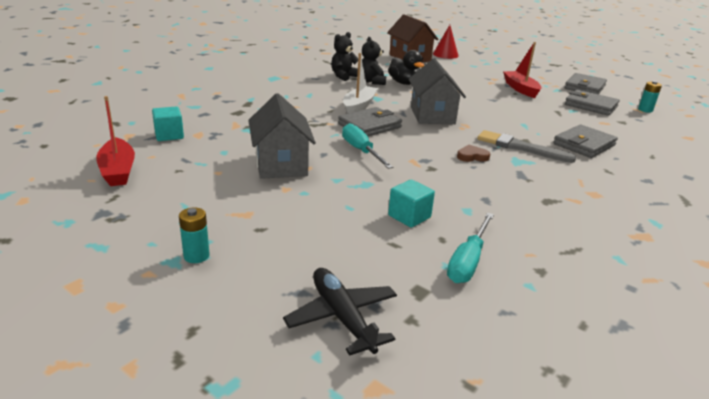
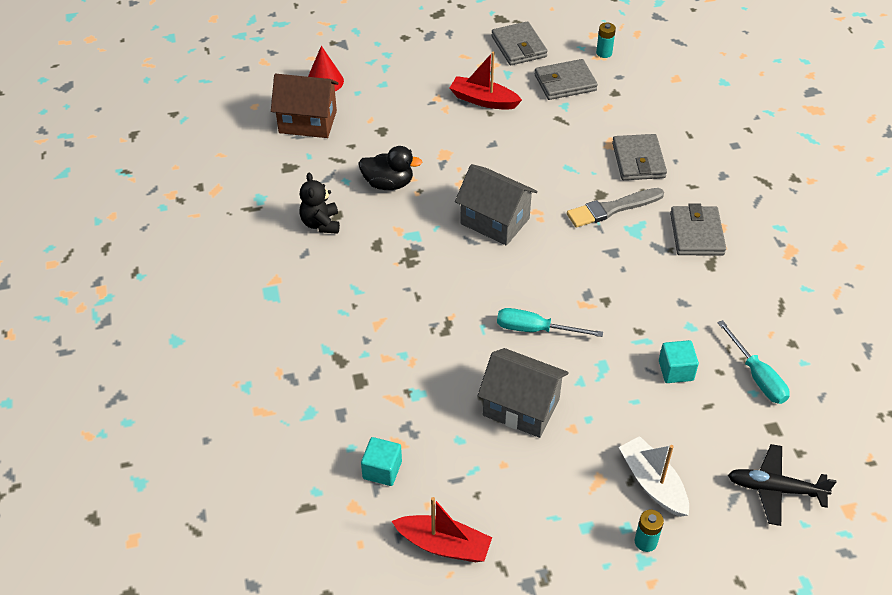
camera: 50 degrees left, 20 degrees up
grey wallet [338,107,402,136] -> grey wallet moved to [670,203,726,255]
white boat [343,53,378,114] -> white boat moved to [619,436,689,517]
black teddy bear [362,37,386,85] -> none
brown heart [457,145,490,162] -> none

